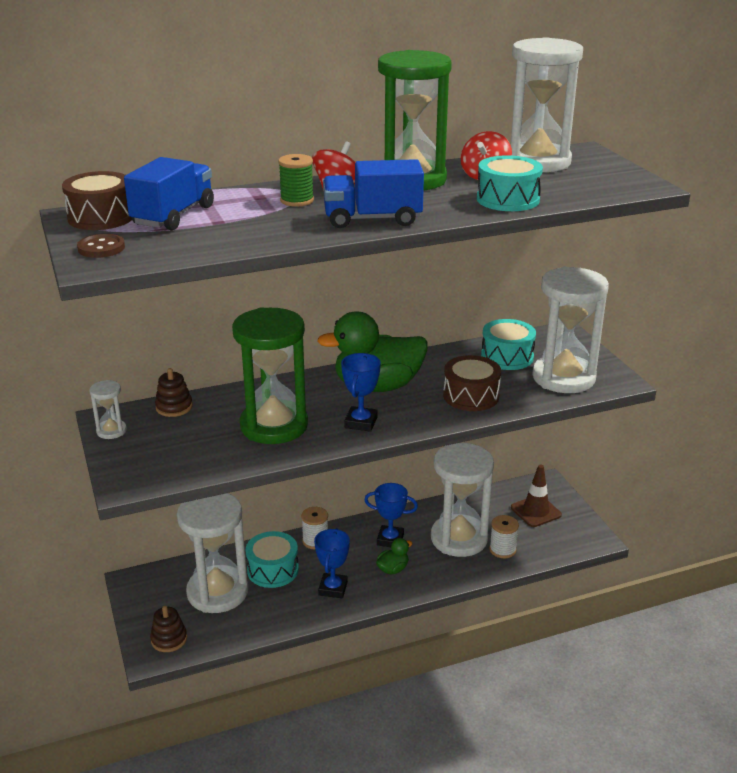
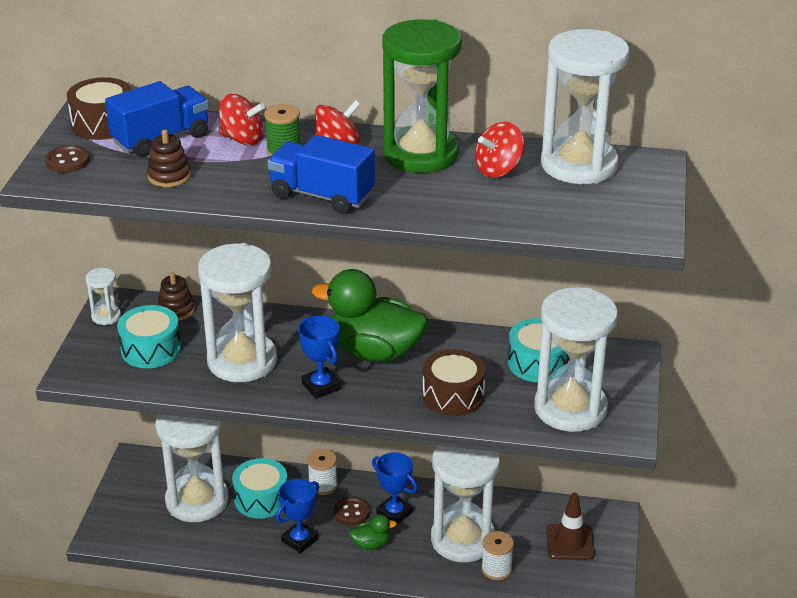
camera: 30 degrees right, 5 degrees up
brown stacking toy [150,606,187,652] -> brown stacking toy moved to [147,130,191,187]
green hourglass [232,307,308,444] -> white hourglass [198,243,277,382]
blue trophy [341,353,381,432] -> blue trophy turned 75 degrees counterclockwise [298,316,341,399]
turquoise drum [477,155,543,211] -> turquoise drum moved to [117,305,181,368]
none -> red spinning top [219,94,265,145]
none -> brown button [334,497,370,526]

